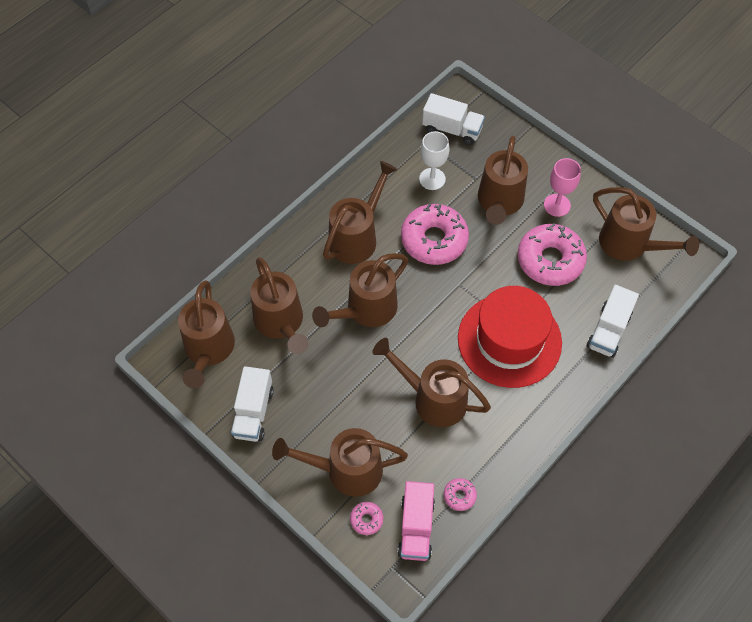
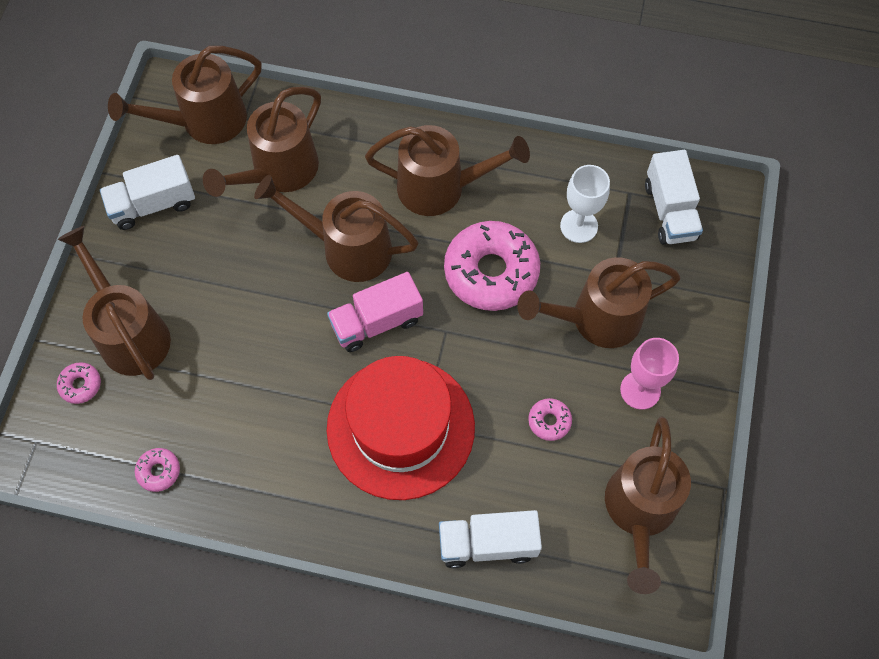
camera: 60 degrees right, 5 degrees up
brown watering can [372,338,491,427] -> none
pink truck [398,481,435,561] -> pink truck moved to [327,272,423,352]
pink donut [518,223,587,286] -> pink donut [528,398,572,441], size x0.43

